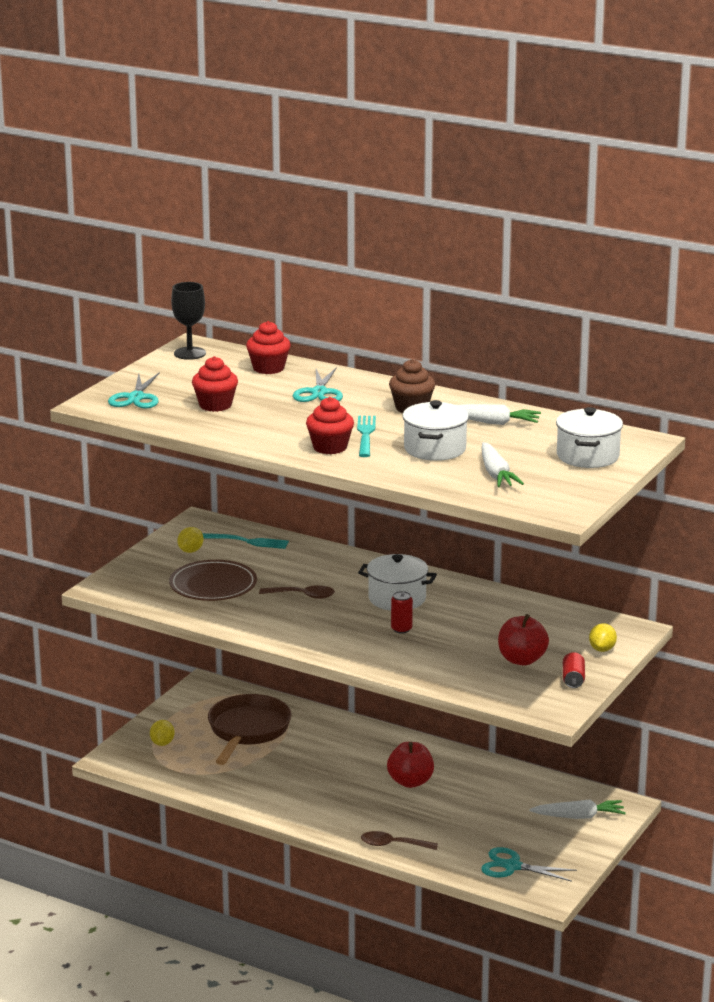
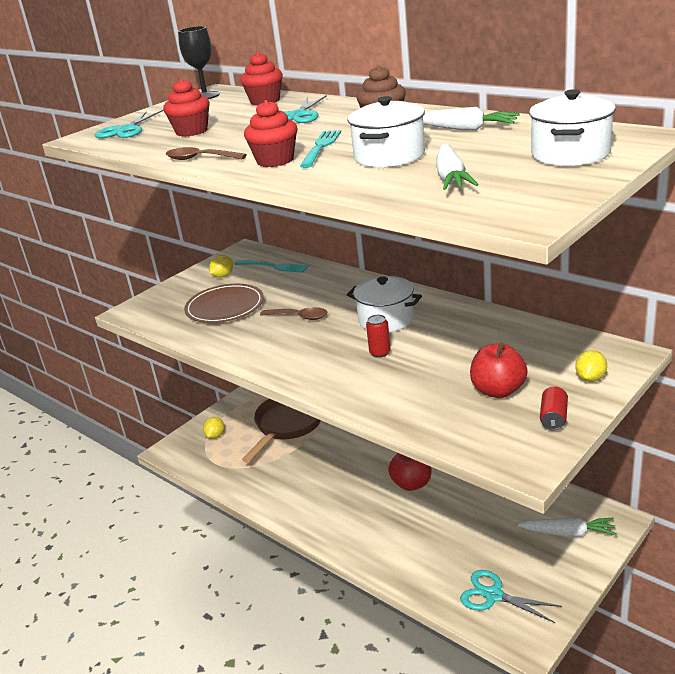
camera: 15 degrees right, 5 degrees up
brown spoon [361,831,438,850] -> brown spoon moved to [166,147,247,160]

